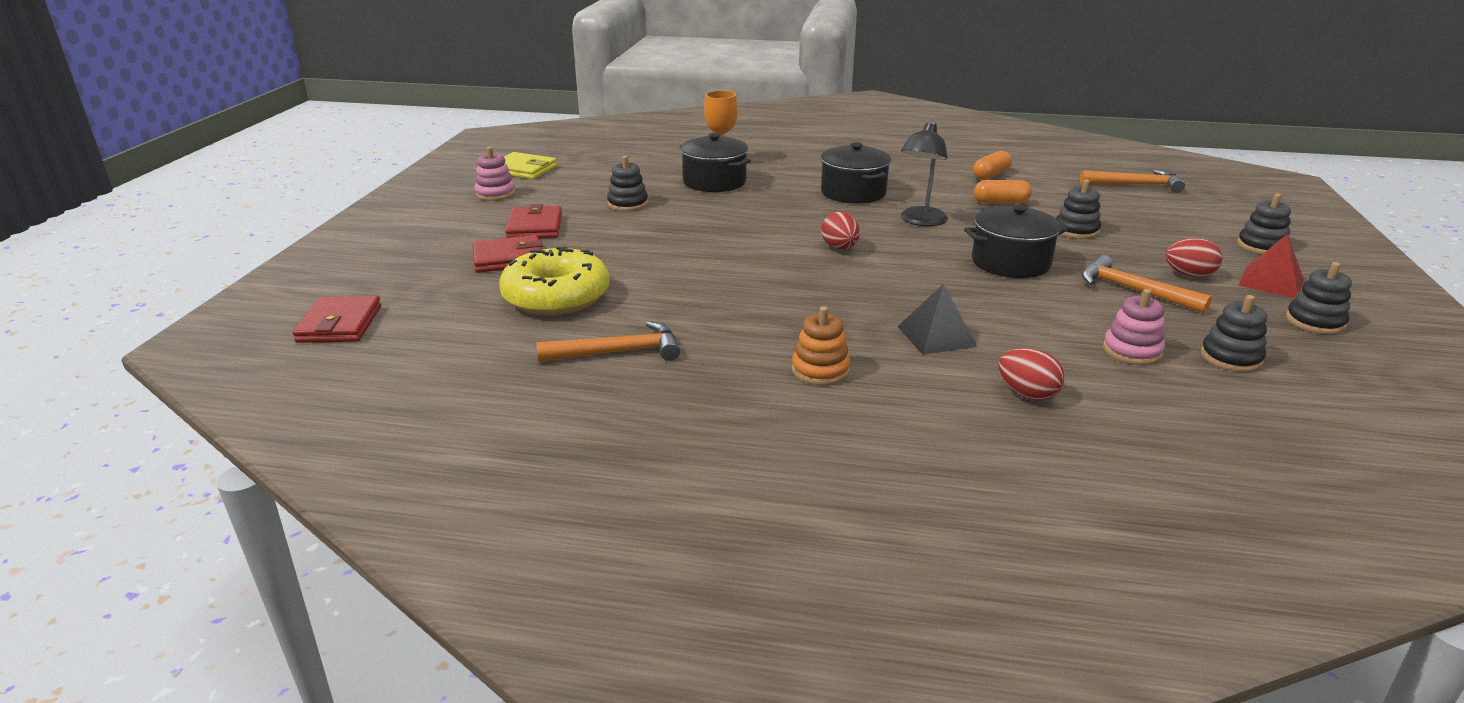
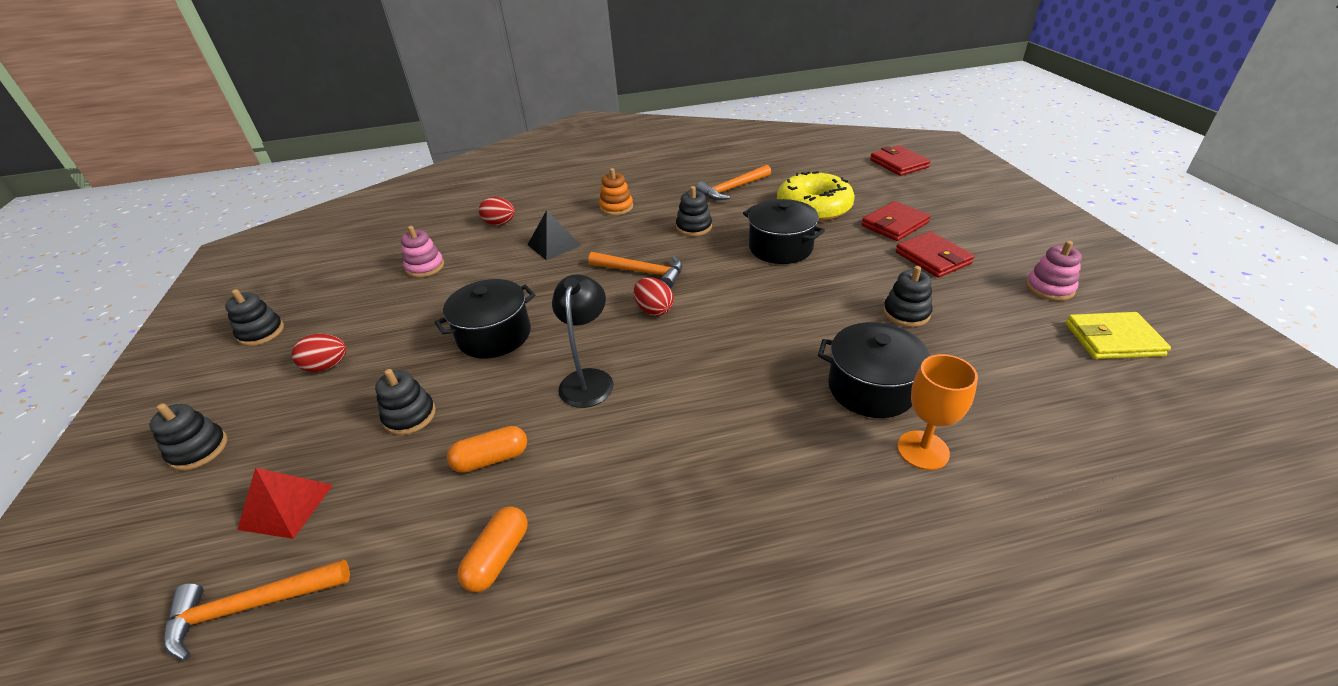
camera: 160 degrees right, 10 degrees up
black pot [821,142,891,204] -> black pot moved to [743,199,825,264]
orange hammer [1082,255,1212,313] -> orange hammer moved to [588,252,682,288]
black stacking toy [1200,295,1267,372] -> black stacking toy moved to [676,186,712,236]
red pyramid [1238,234,1304,298] -> red pyramid moved to [237,468,333,539]

